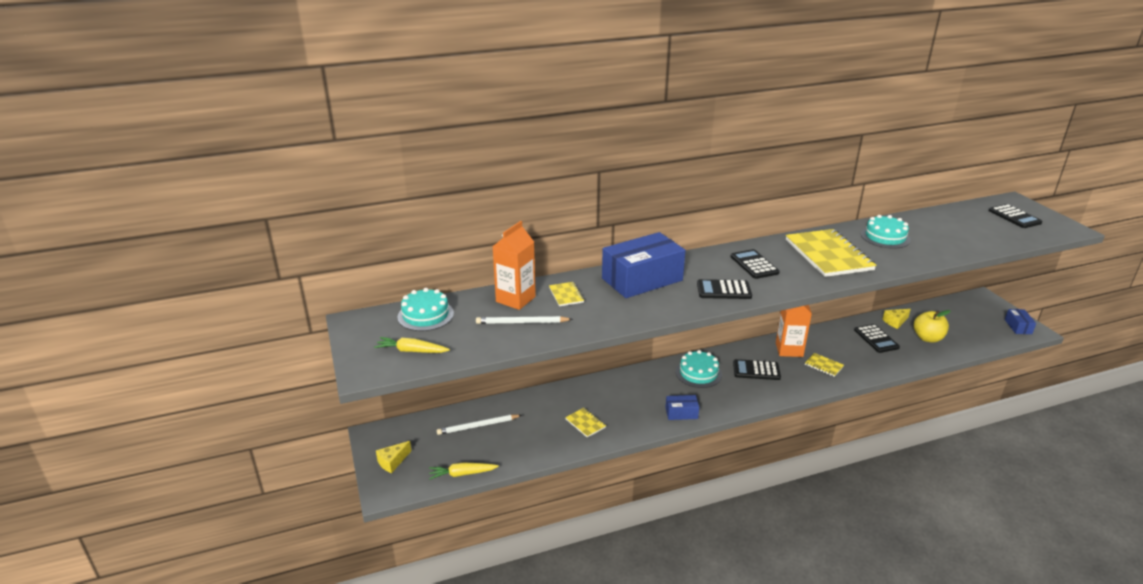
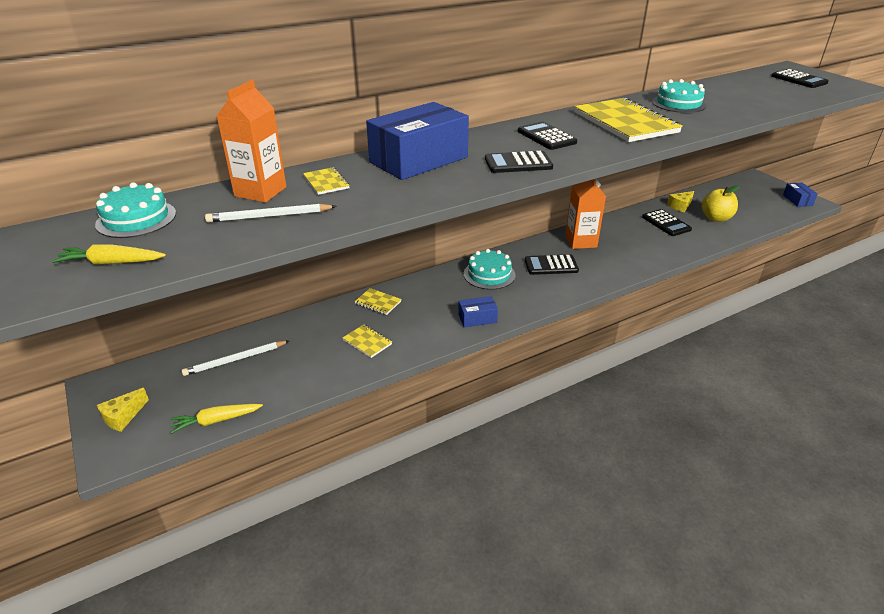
camera: 10 degrees left, 5 degrees up
yellow notebook [805,353,844,377] -> yellow notebook moved to [354,288,402,315]

